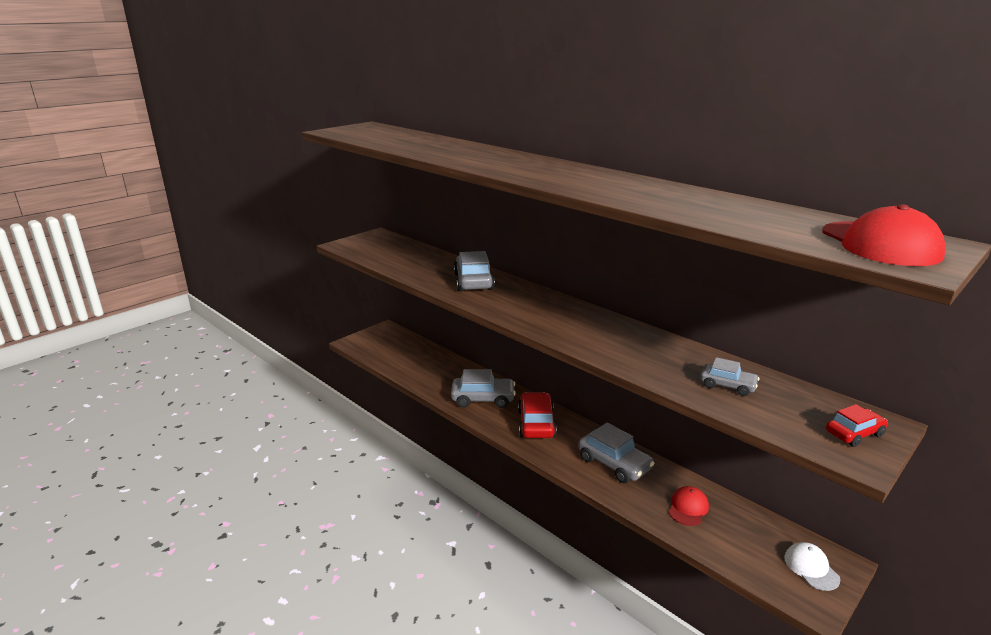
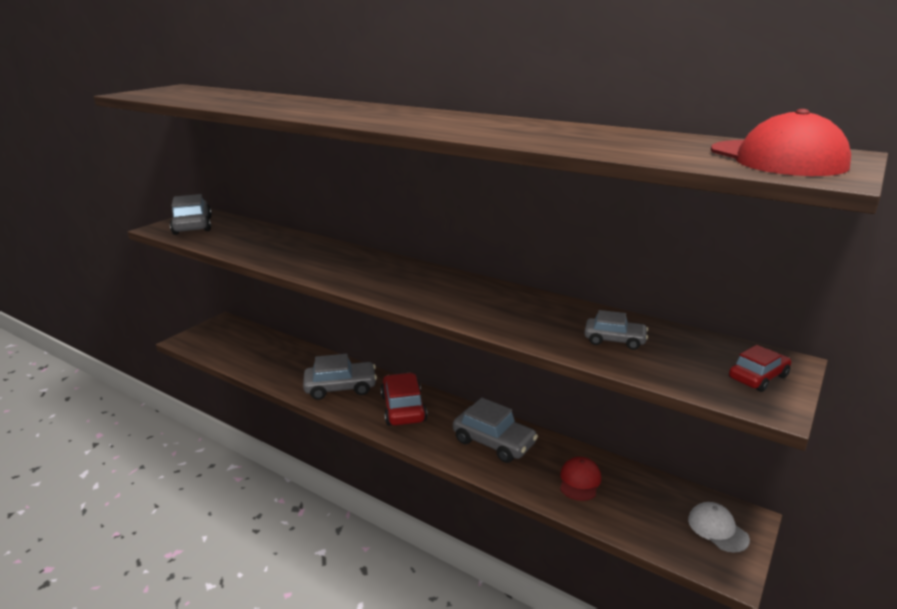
camera: 10 degrees left, 0 degrees up
grey car [454,251,495,292] -> grey car moved to [170,194,212,235]

